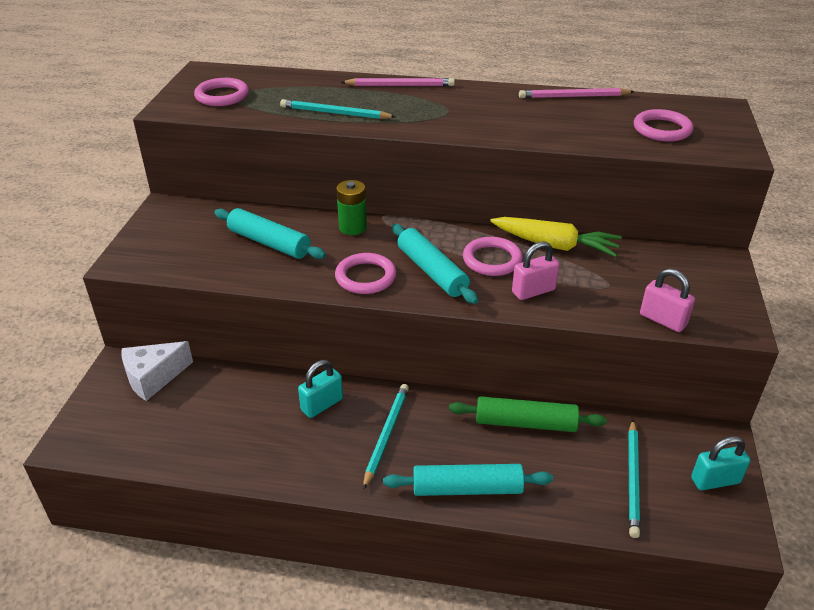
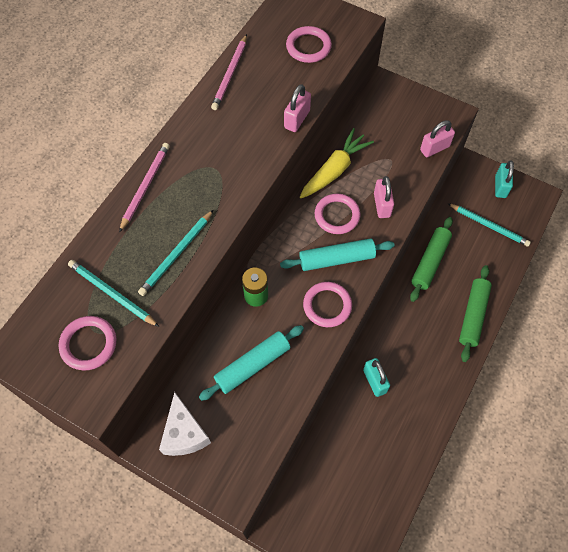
camera: 70 degrees left, 25 degrees up
white cheese [121,341,193,401] -> white cheese moved to [159,392,211,456]
turquoise pencil [363,384,409,490] -> turquoise pencil moved to [68,260,159,327]
turquoise rolling pin [383,464,553,496] -> green rolling pin [459,265,492,362]
none -> pink padlock [284,84,311,132]

